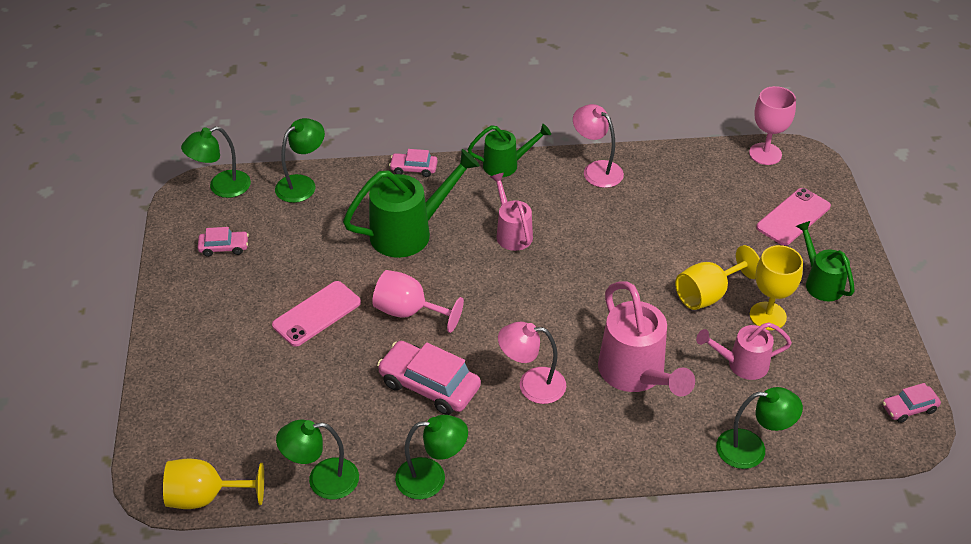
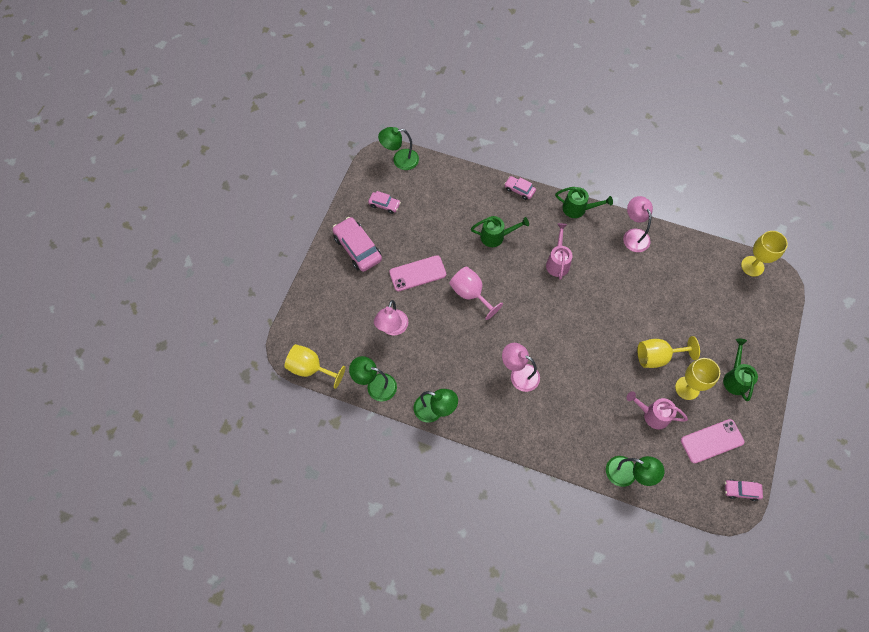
camera: 25 degrees right, 20 degrees up
green lamp [275,118,325,203] -> none
green watering can [343,149,480,258] -> green watering can [471,216,529,247], size x0.61
pink car [377,341,481,415] -> pink car moved to [333,217,382,272]
pink watering can [598,281,695,397] -> none
pink goblet [749,86,796,165] -> yellow goblet [741,231,788,277]
pink phone [756,188,831,246] -> pink phone moved to [681,419,744,464]
none -> pink lamp [374,300,408,335]

